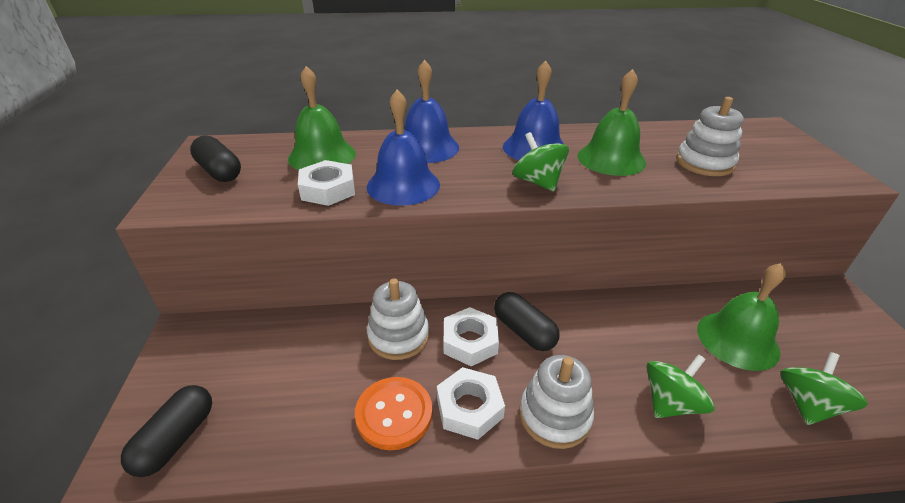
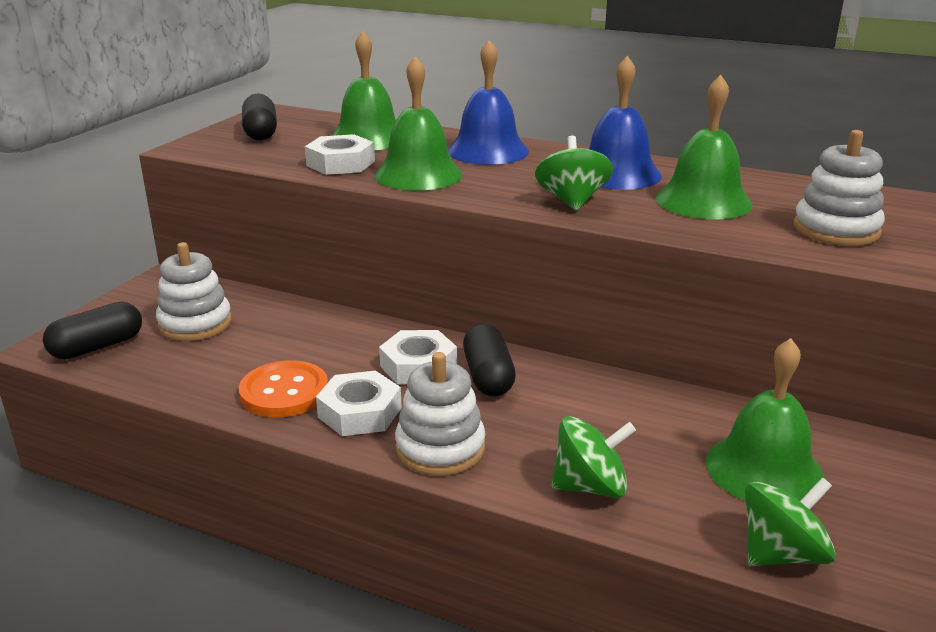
camera: 30 degrees right, 10 degrees down
blue bell [367,89,440,206] -> green bell [375,56,463,191]
white stacking toy [367,278,429,360] -> white stacking toy moved to [156,242,232,341]

